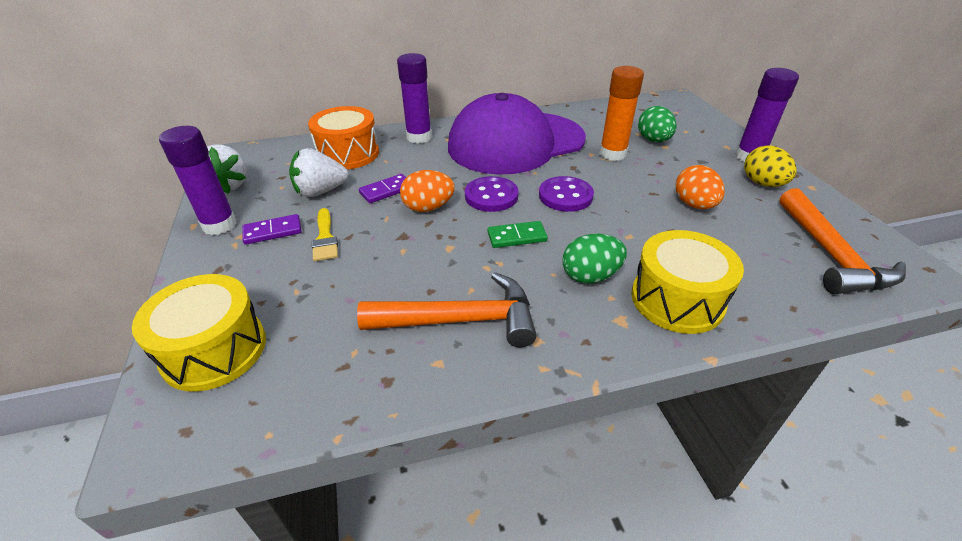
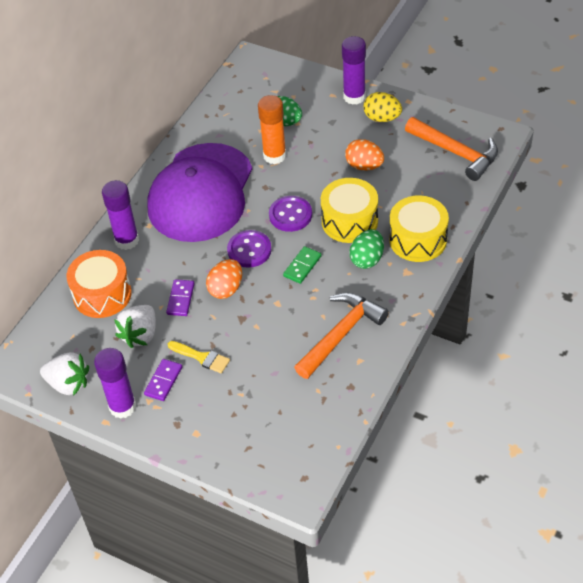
camera: 45 degrees left, 10 degrees up
yellow drum [132,274,266,392] -> yellow drum moved to [321,178,378,243]

